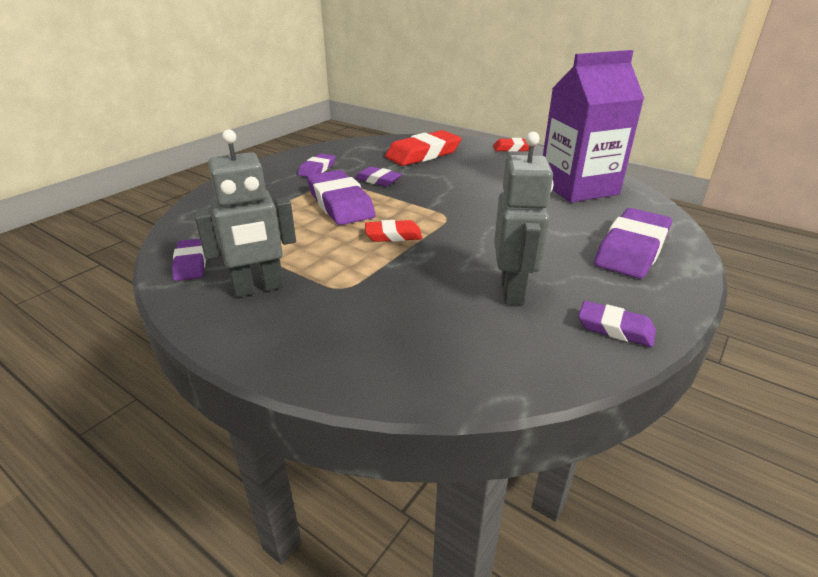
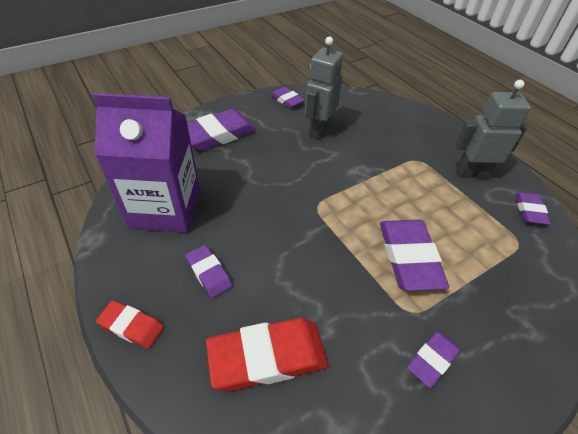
camera: 160 degrees left, 15 degrees up
purple eraser [355,166,402,186] -> purple eraser moved to [185,245,232,298]
red eraser [365,220,422,242] -> none

